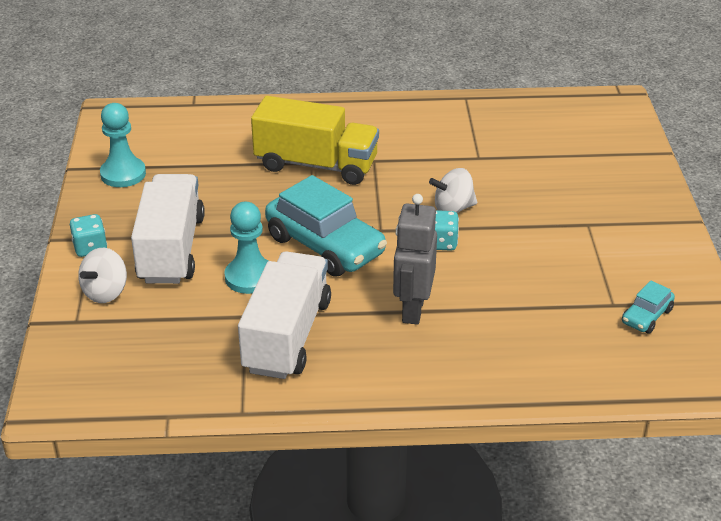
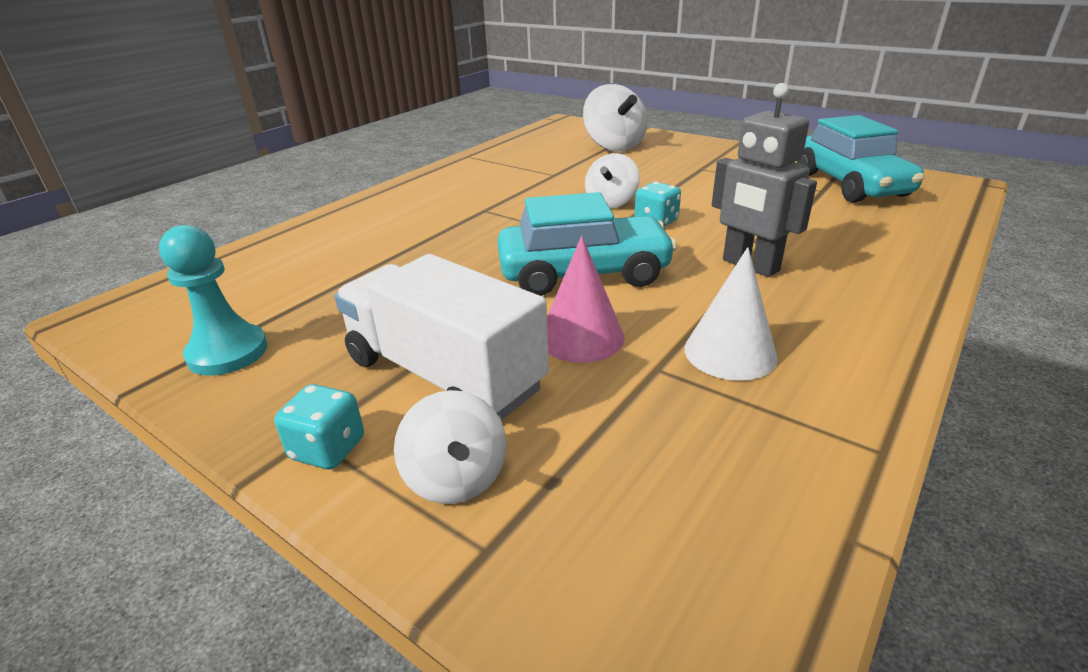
camera: 50 degrees left, 5 degrees down
turquoise pawn [225,202,268,294] -> pink cone [547,236,625,363]
white truck [238,251,331,379] -> white cone [685,247,778,381]
yellow truck [251,96,379,185] -> none
turquoise car [622,281,675,334] -> turquoise car [797,115,925,203], size x2.12
none -> white spinning top [583,84,647,152]

